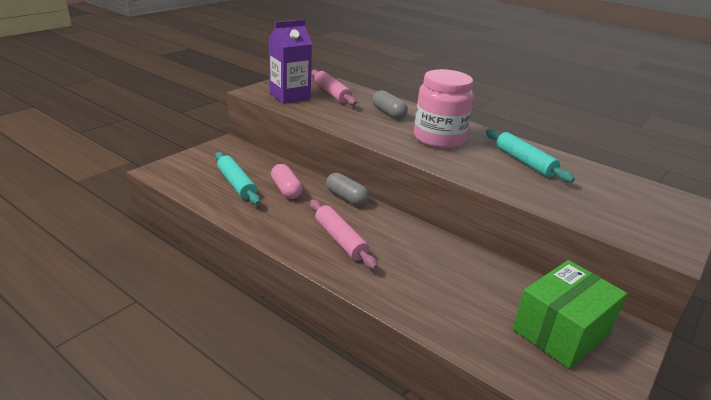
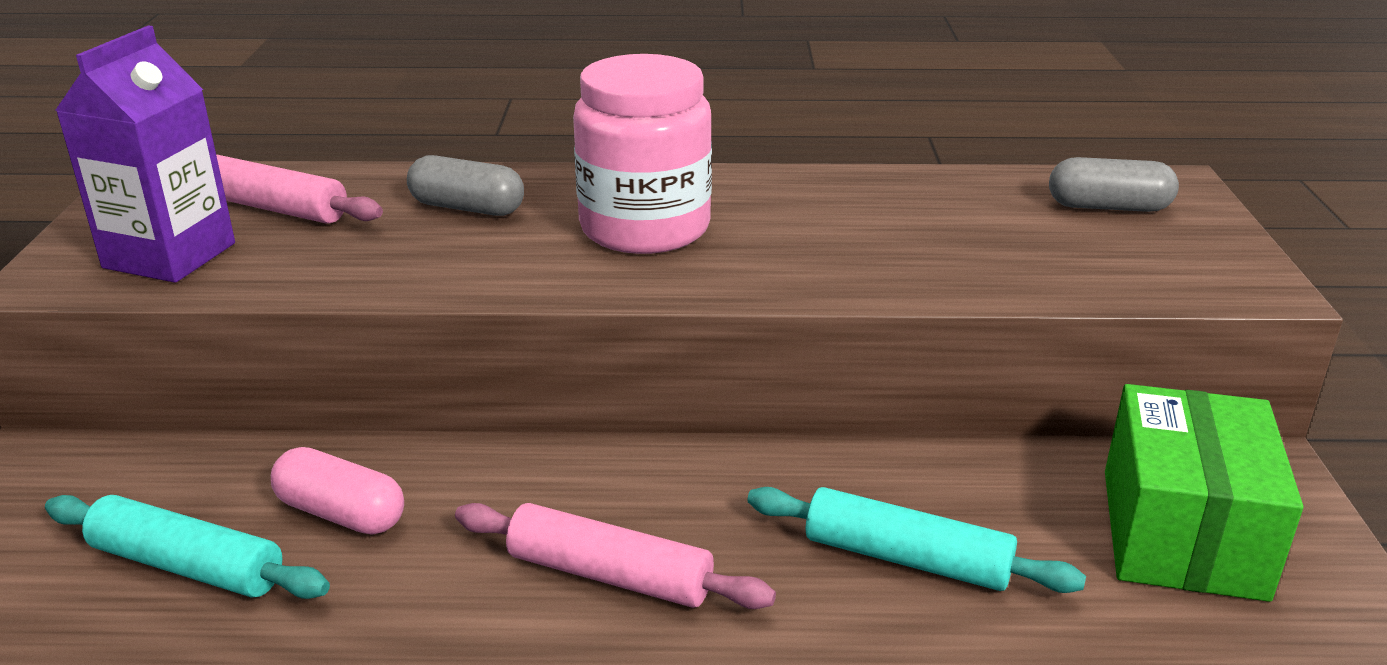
camera: 35 degrees left, 0 degrees up
grey capsule [326,173,369,206] -> grey capsule moved to [1049,157,1179,212]
turquoise rolling pin [486,129,575,182] -> turquoise rolling pin moved to [747,487,1086,593]

